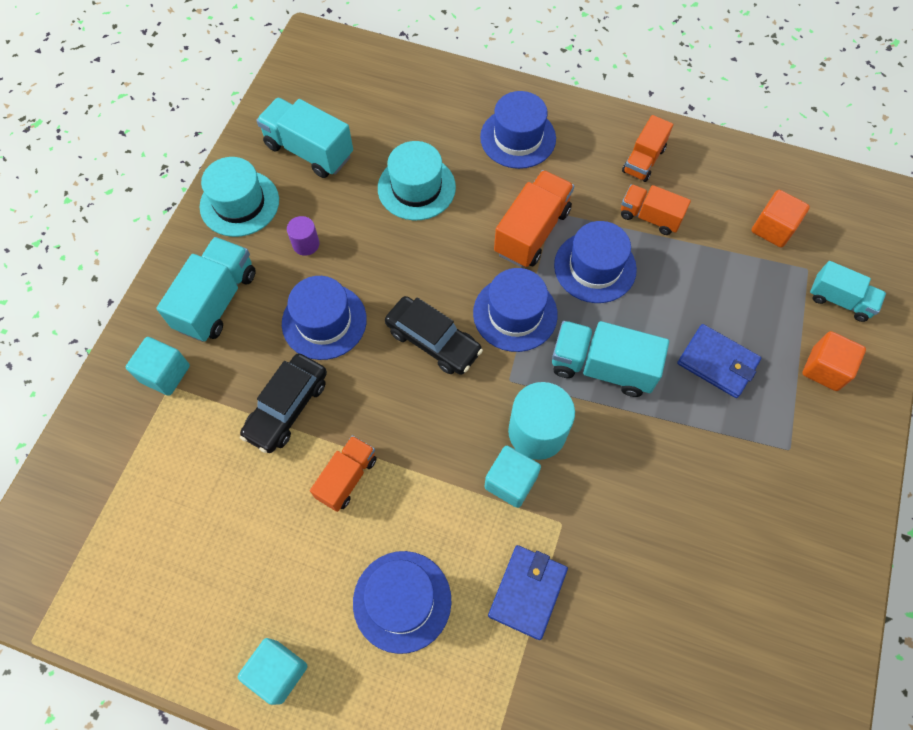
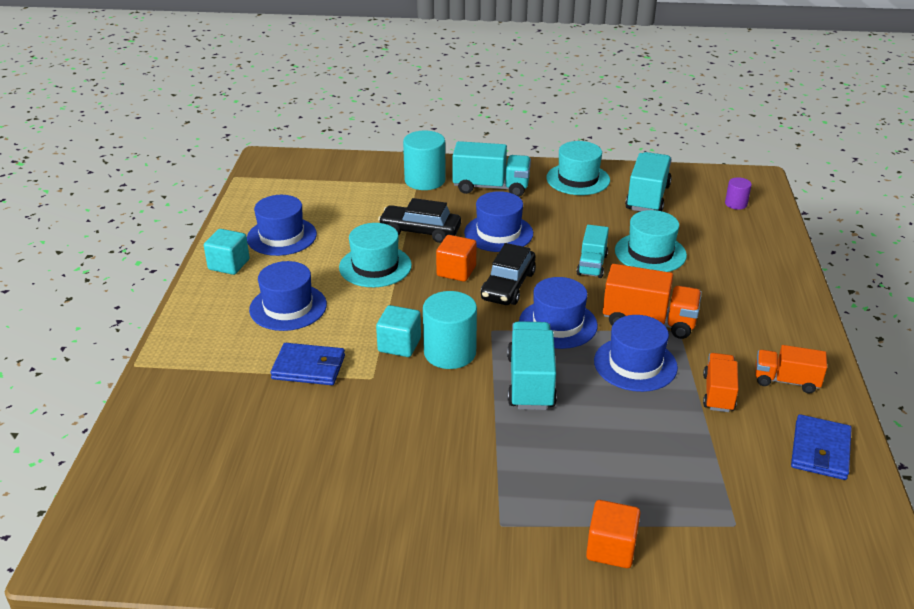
camera: 75 degrees right, 30 degrees down
turquoise cube [126,337,190,396] -> turquoise cylinder [403,131,446,190]
purple cylinder [287,216,320,256] -> purple cylinder moved to [725,177,752,210]
orange truck [310,435,377,512] -> turquoise hat [339,223,412,287]
blue hat [480,91,556,169] -> blue hat moved to [247,195,317,256]
blue wallet [677,324,761,398] -> blue wallet moved to [791,414,852,480]
orange cube [751,190,810,248] -> orange cube moved to [436,235,477,282]
turquoise truck [810,261,886,322] -> turquoise truck moved to [577,225,609,278]

